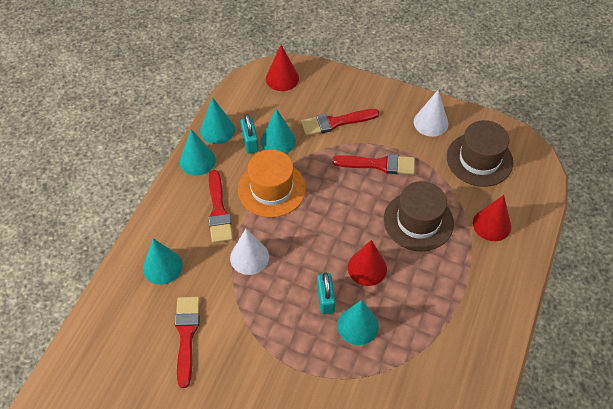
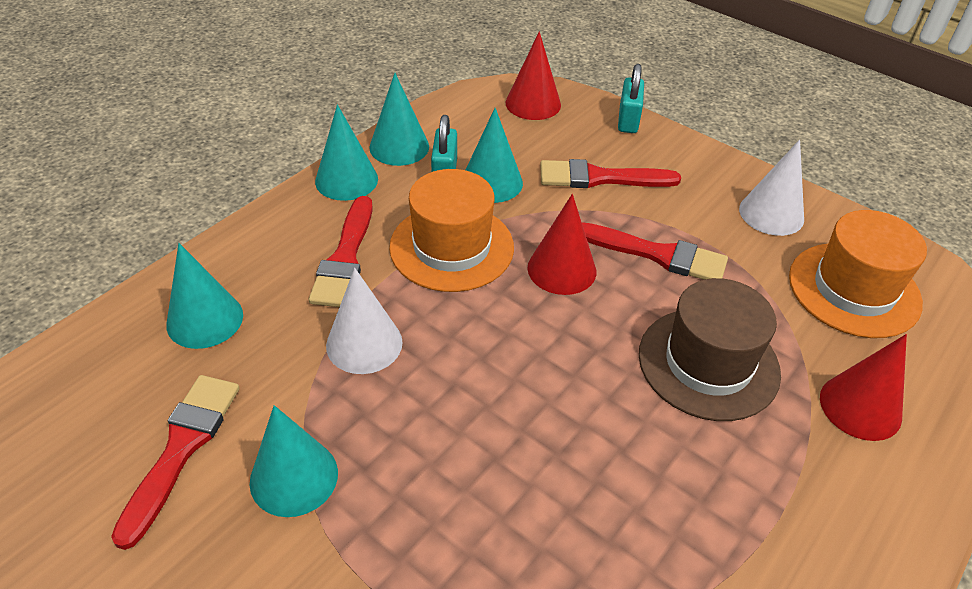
camera: 15 degrees right, 10 degrees down
turquoise padlock [317,272,336,314] -> turquoise padlock moved to [618,64,644,133]
turquoise cone [337,300,379,345] -> turquoise cone moved to [250,405,338,517]
red cone [348,240,387,286] -> red cone moved to [528,194,596,295]
brown hat [447,120,513,187] -> orange hat [789,210,927,338]

